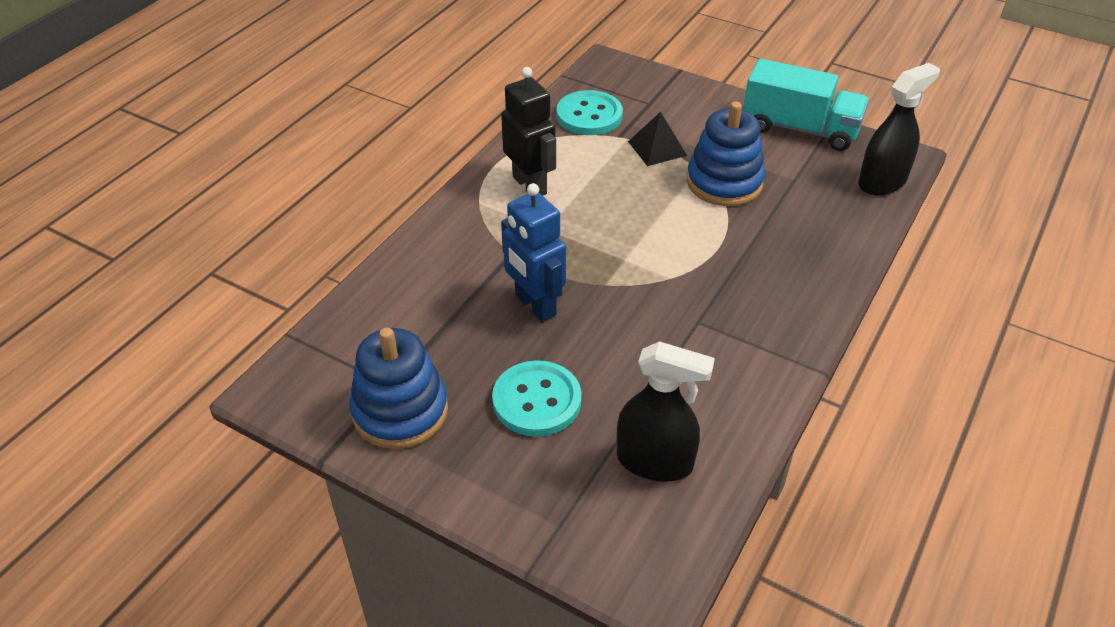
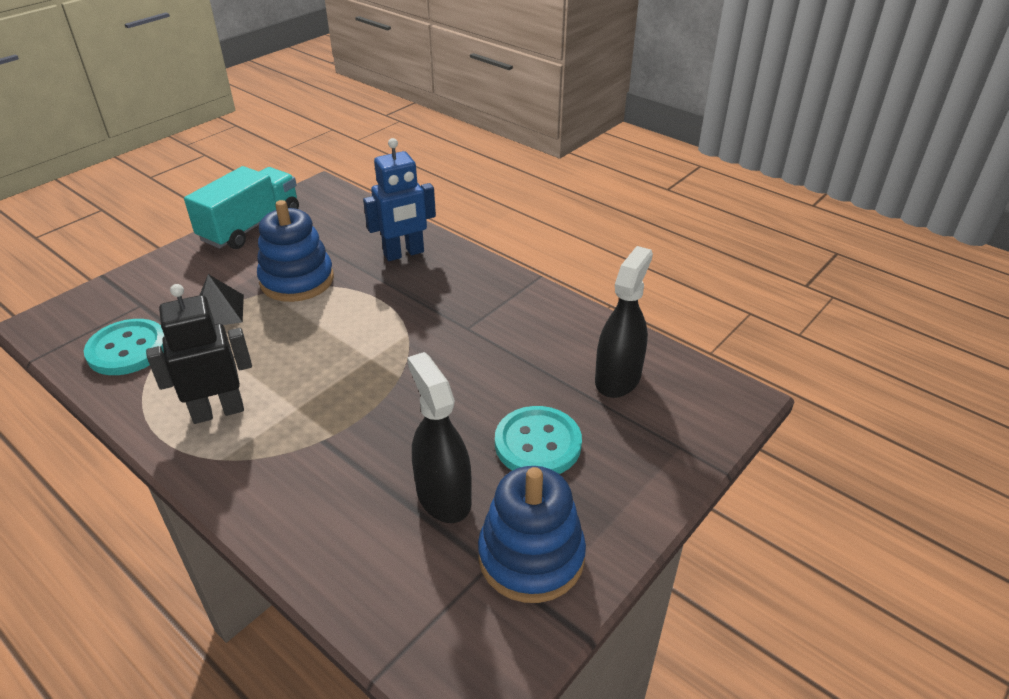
camera: 80 degrees left, 5 degrees down
blue robot [501,183,566,322] -> blue robot moved to [363,138,436,261]
black spray bottle [858,63,940,195] -> black spray bottle moved to [407,352,472,523]

